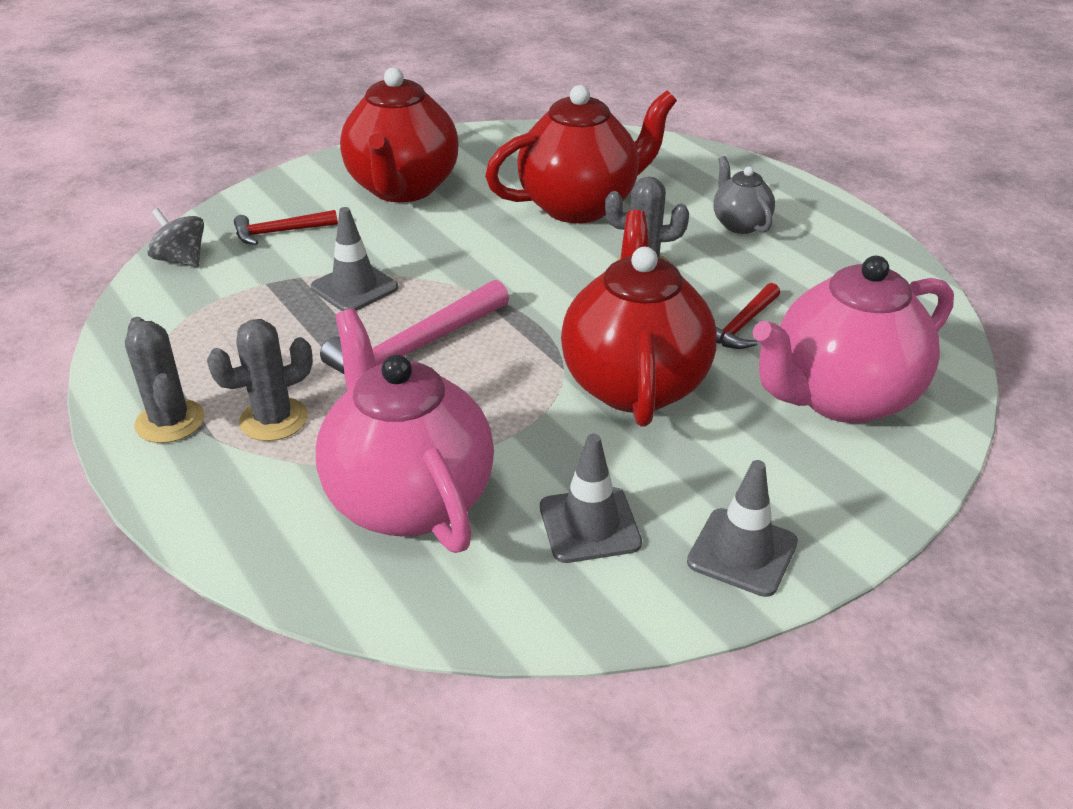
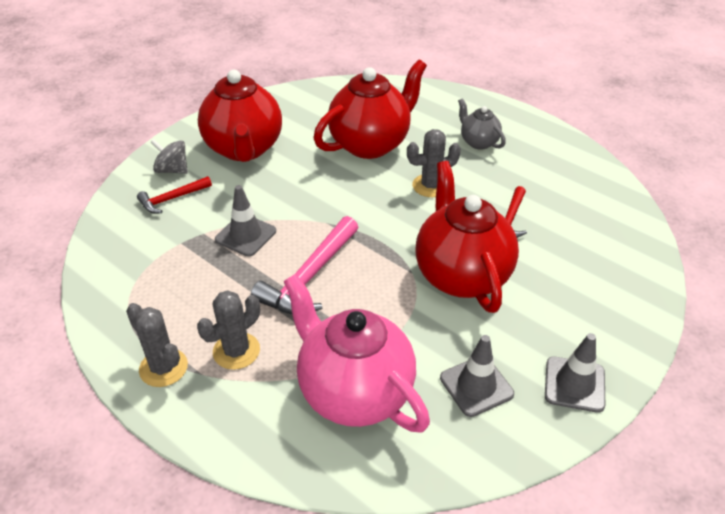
camera: 15 degrees left, 5 degrees up
grey spinning top [147,208,204,267] -> grey spinning top moved to [150,139,188,174]
pink teapot [752,256,954,423] -> none

